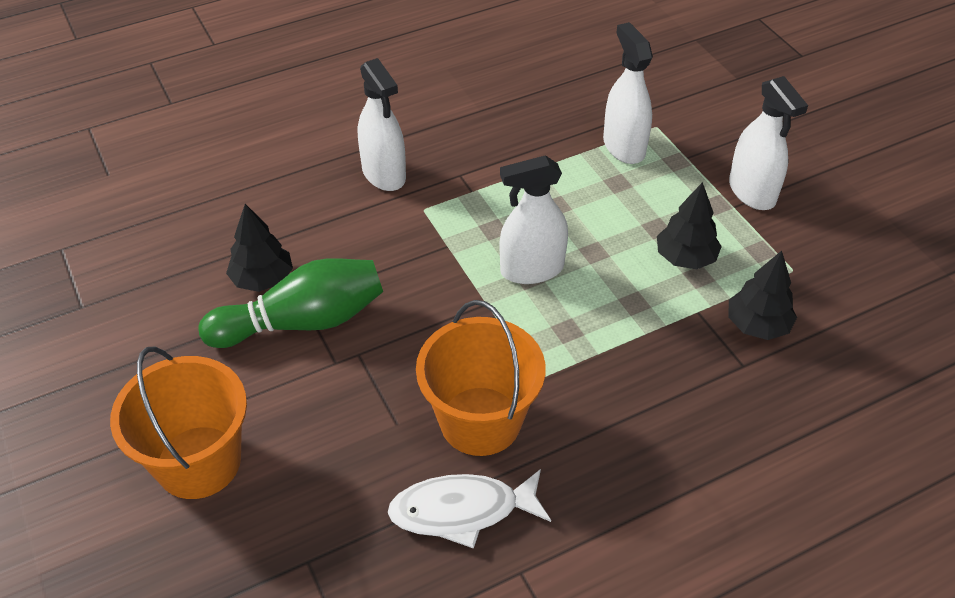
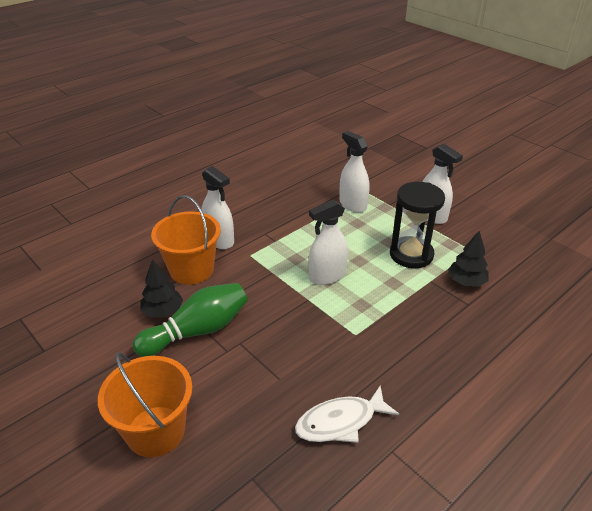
camera: 15 degrees left, 10 degrees down
orange bucket [416,300,546,456] -> orange bucket moved to [151,195,221,285]
black tree [657,182,722,269] -> black hourglass [390,182,445,268]

